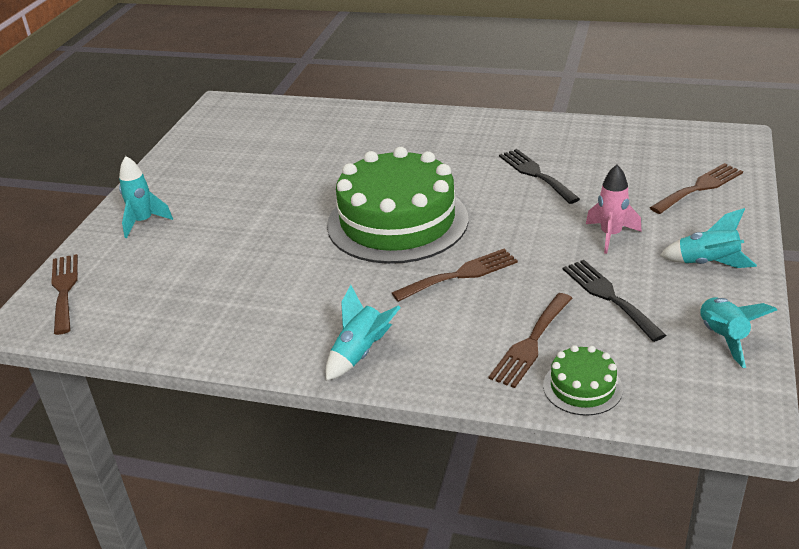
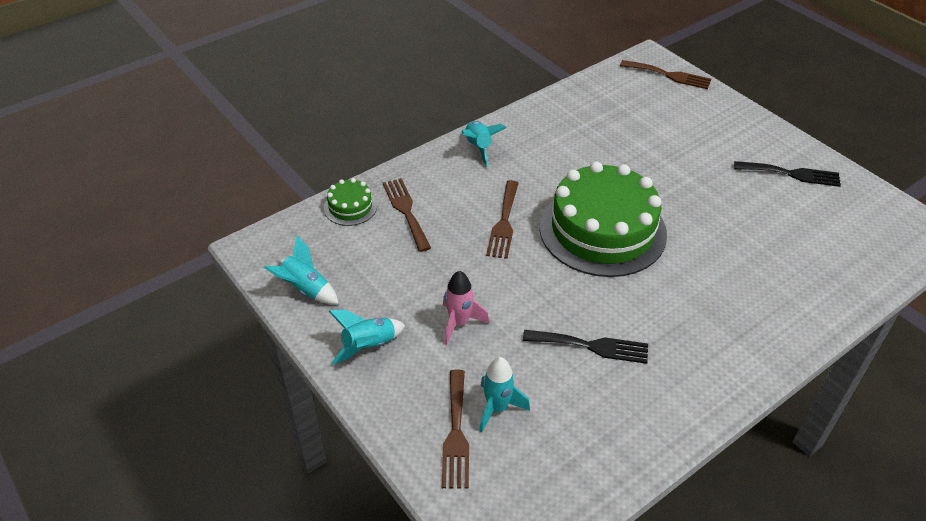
camera: 125 degrees right, 10 degrees up
turquoise rocket [119,156,173,238] -> turquoise rocket moved to [479,357,530,433]
black fork [563,260,666,342] -> black fork moved to [734,161,841,187]

